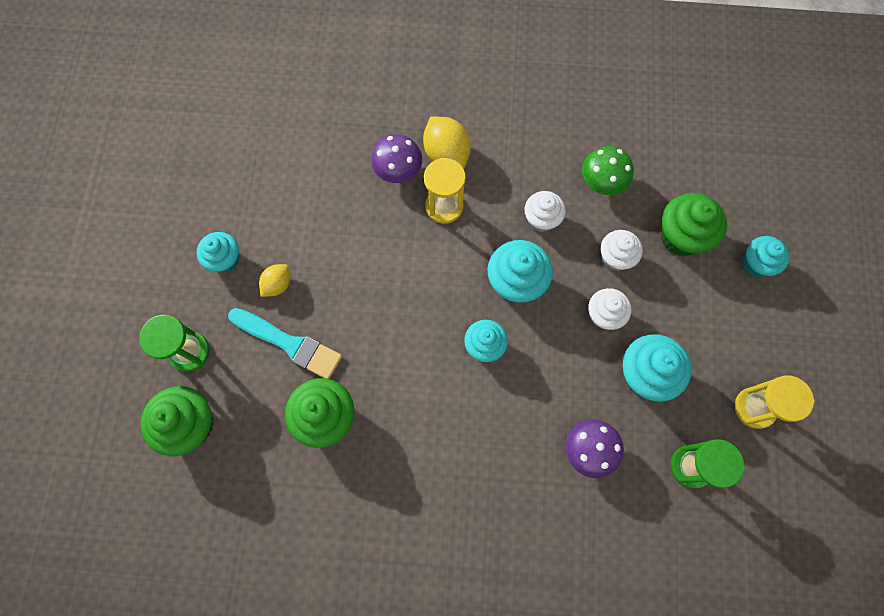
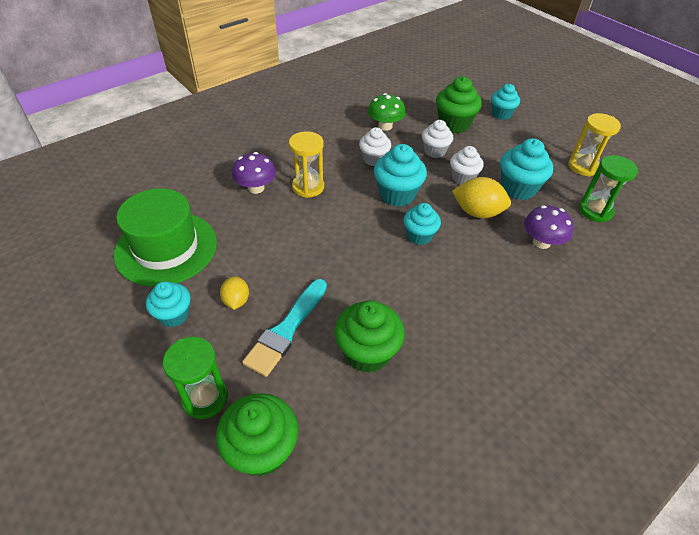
camera: 45 degrees left, 25 degrees down
turquoise brush [228,308,342,379] -> turquoise brush turned 135 degrees clockwise [242,279,327,377]
yellow lemon [423,116,471,169] -> yellow lemon moved to [452,177,511,218]
none -> green hat [114,188,217,287]

